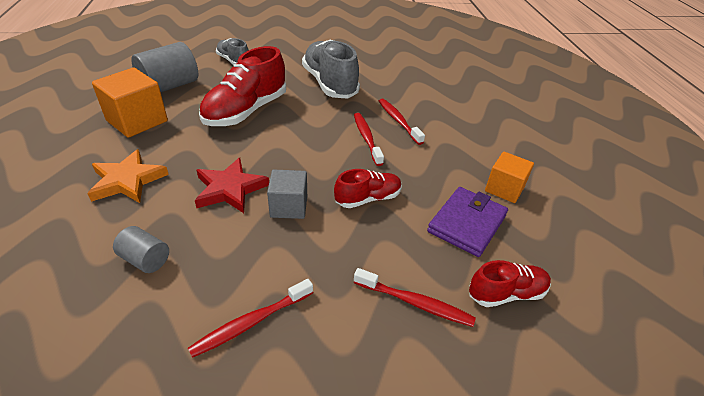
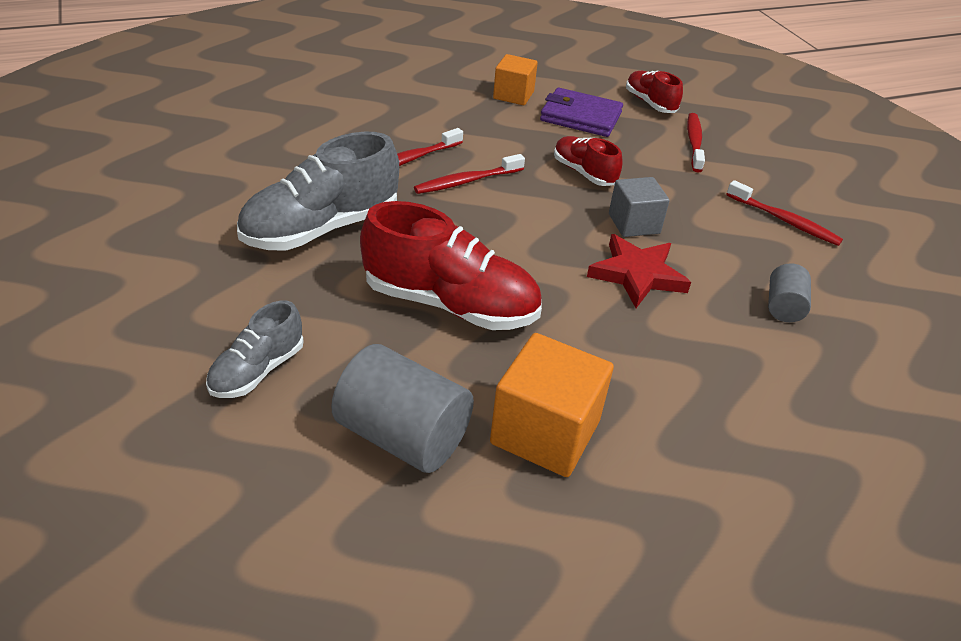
camera: 105 degrees left, 0 degrees up
orange star [87,149,169,203] -> none

